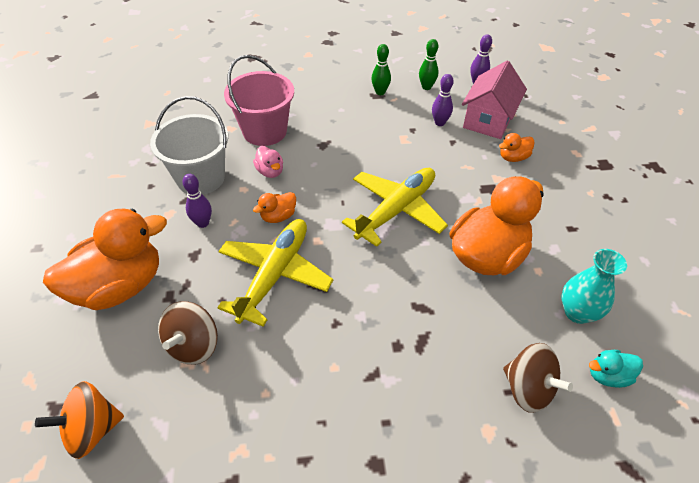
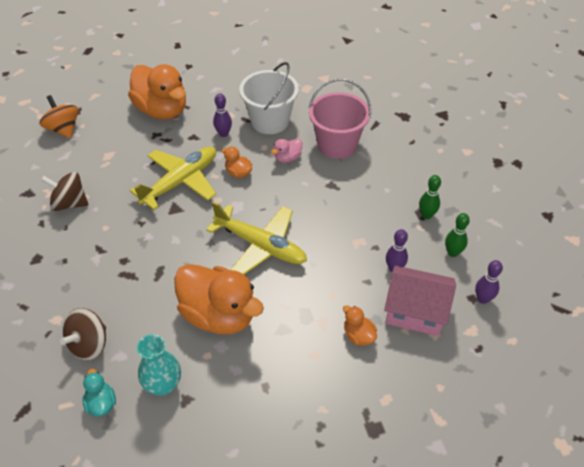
camera: 80 degrees right, 0 degrees up
brown spinning top [158,301,218,365] -> brown spinning top moved to [41,172,88,211]
yellow plane [217,219,333,327] -> yellow plane turned 60 degrees counterclockwise [130,147,216,210]

